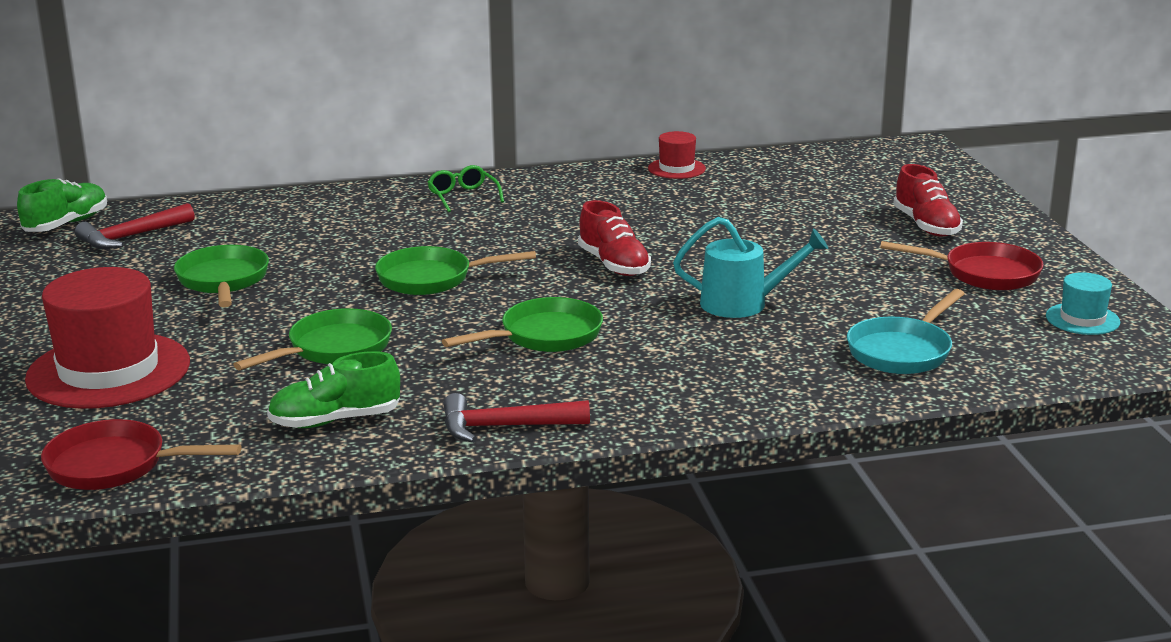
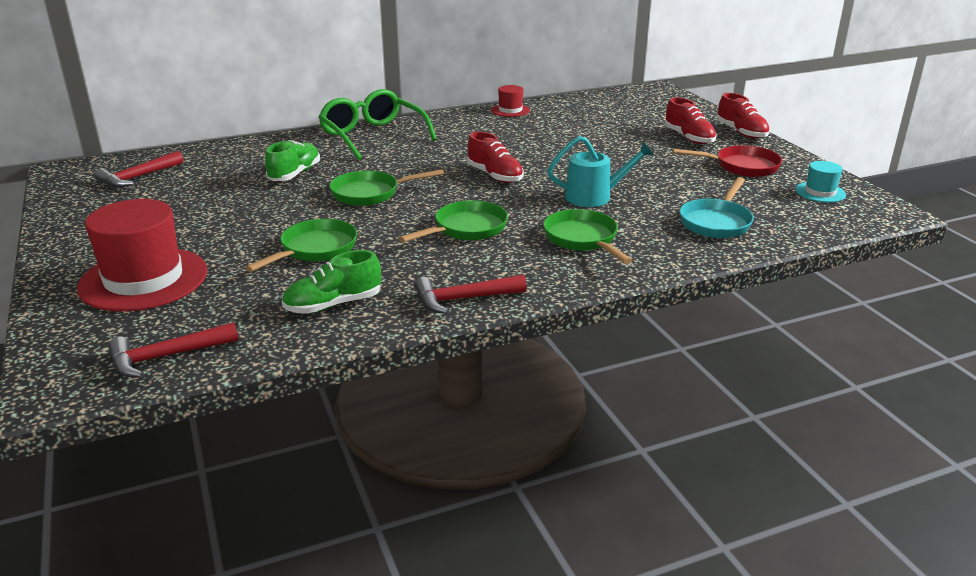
camera: 10 degrees left, 5 degrees up
green shoe [17,178,107,232] -> green shoe moved to [265,140,320,181]
red pan [41,419,242,490] -> red hammer [108,322,238,378]
green pan [174,245,269,308] -> green pan moved to [543,209,632,264]
green glasses [427,165,504,212] -> green glasses [318,89,437,160], size x2.12
none -> red shoe [717,93,770,139]

